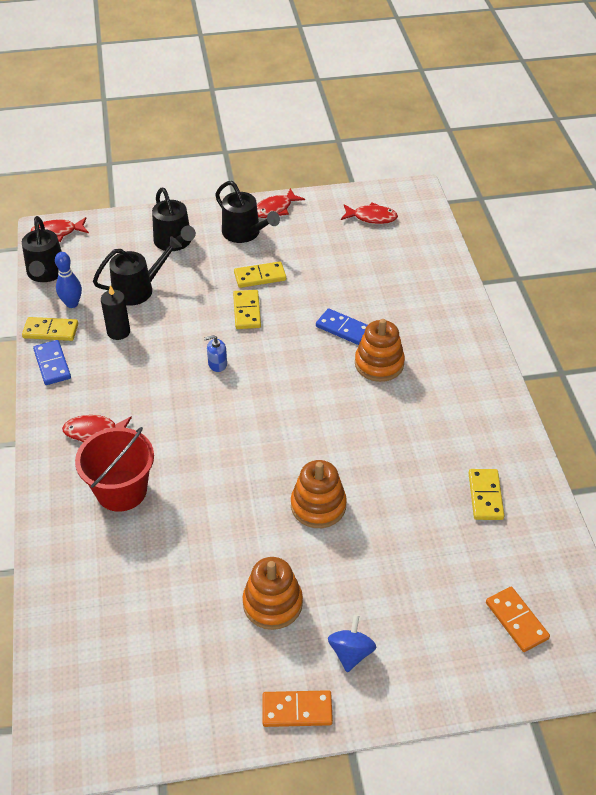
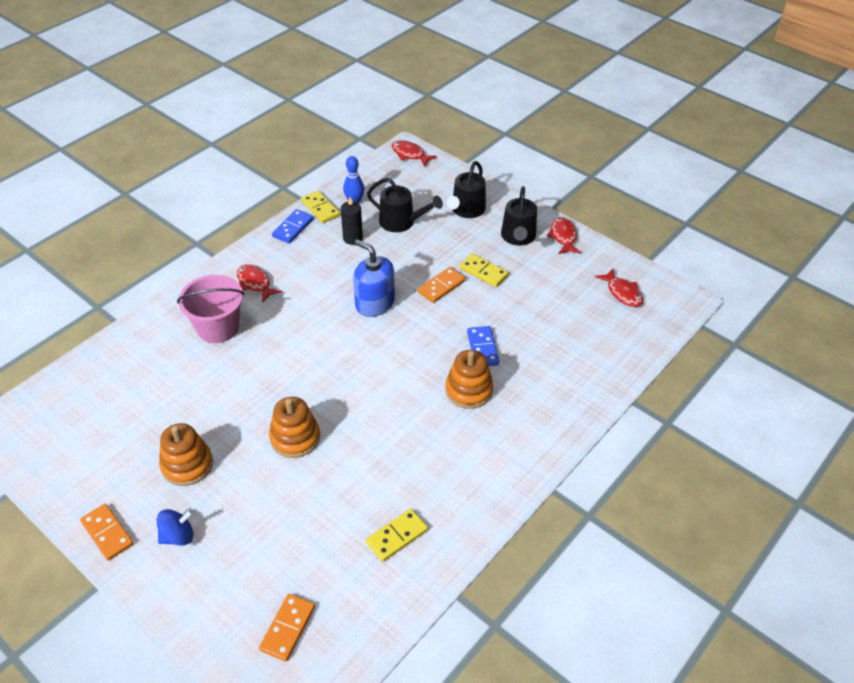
camera: 50 degrees right, 0 degrees up
black watering can [22,216,62,282] -> none
red bucket [75,427,154,512] -> pink bucket [177,275,244,343]
blue soap dispenser [204,335,227,372] -> blue soap dispenser [353,239,395,317], size x2.11
yellow domino [233,290,261,329] -> orange domino [418,267,465,303]
red fish [257,188,305,218] -> red fish turned 75 degrees clockwise [547,217,581,254]

